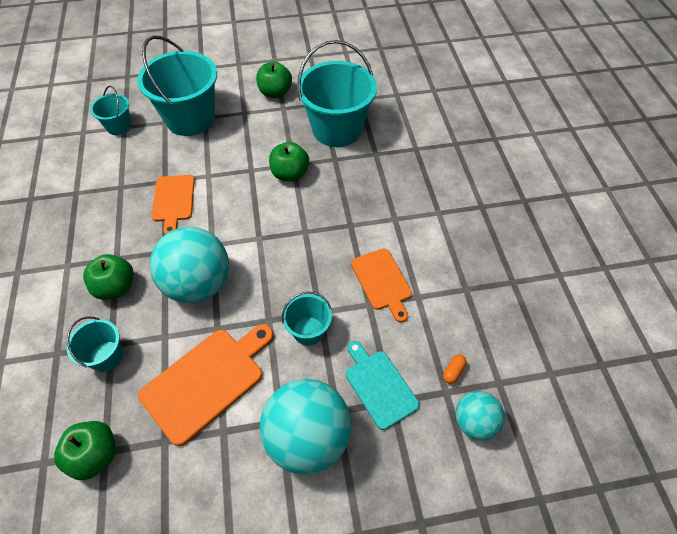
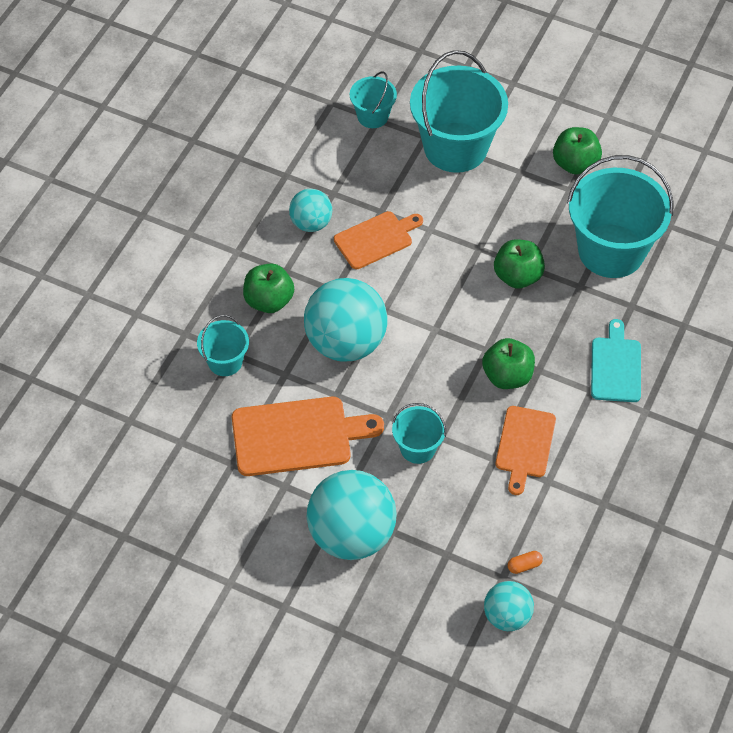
camera: 35 degrees right, 0 degrees up
green apple [54,421,116,480] -> green apple moved to [482,338,535,389]
orange cutting board [152,175,195,235] -> orange cutting board turned 150 degrees counterclockwise [334,211,423,269]
turquoise cutting board [346,341,420,430] -> turquoise cutting board moved to [591,319,641,402]
none -> turquoise ball [289,189,332,232]

